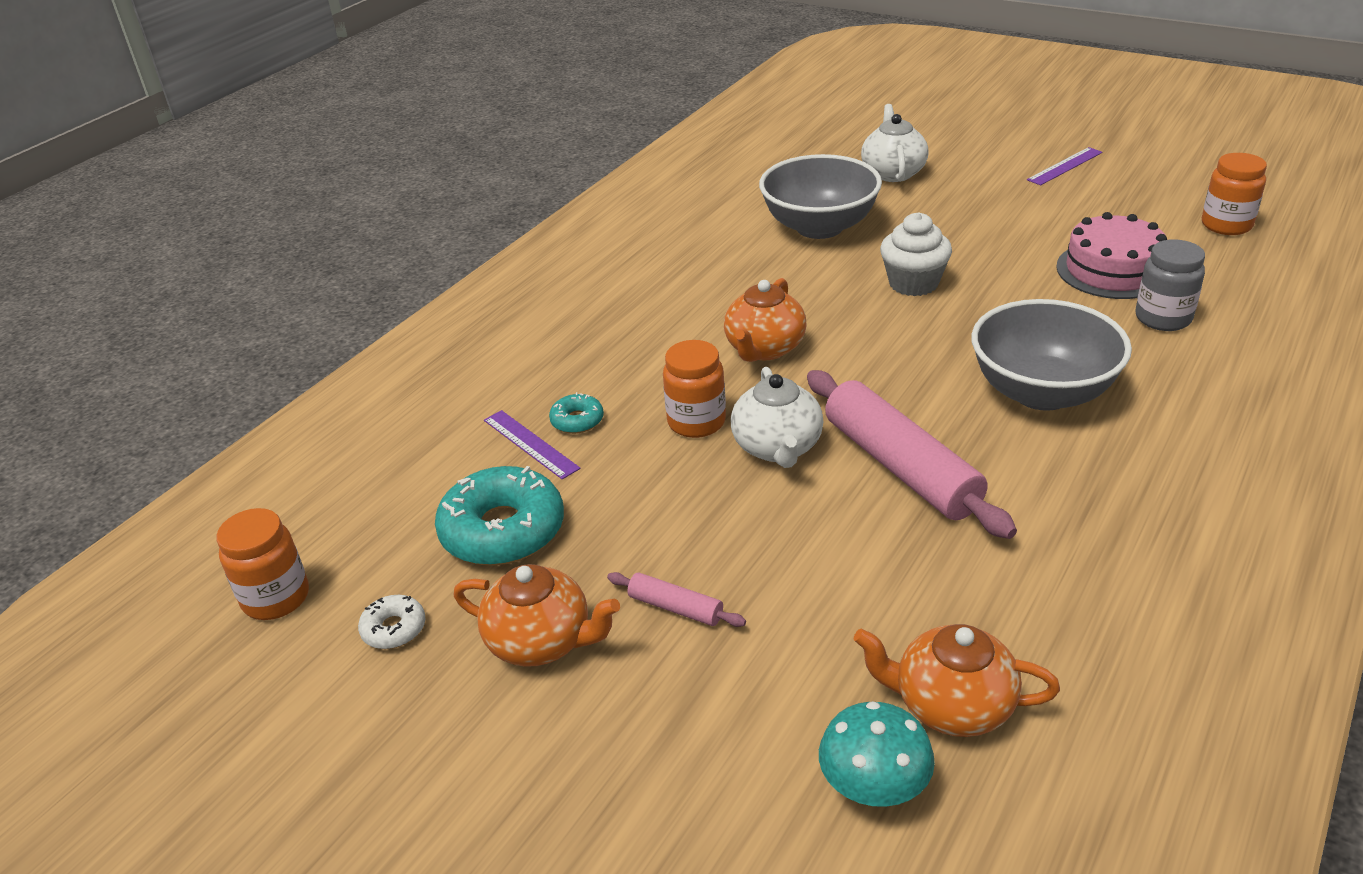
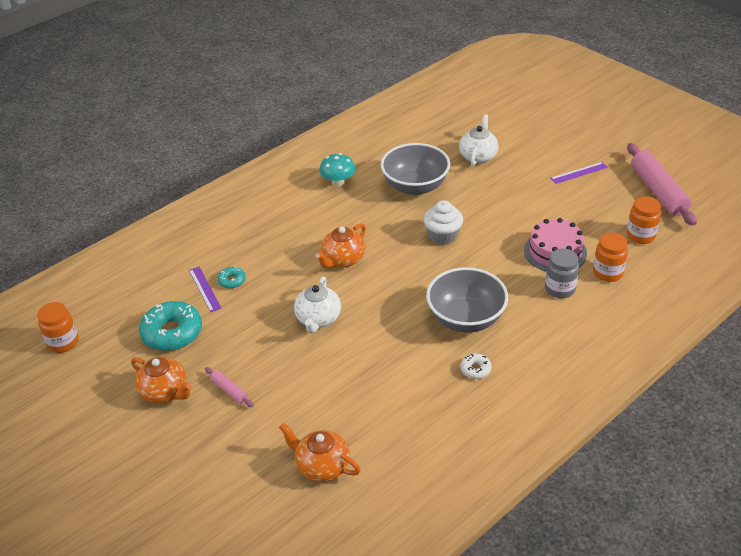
camera: 15 degrees right, 5 degrees up
white donut [358,595,426,649] -> white donut moved to [460,353,492,379]
orange jar [663,340,726,438] -> orange jar moved to [593,233,628,282]
pink rolling pin [807,370,1017,539] -> pink rolling pin moved to [627,143,697,226]
turquoise mushroom [819,701,935,807] -> turquoise mushroom moved to [319,153,355,187]

